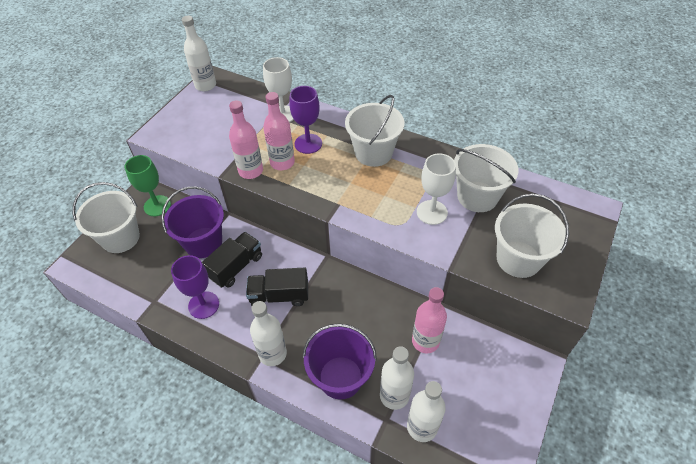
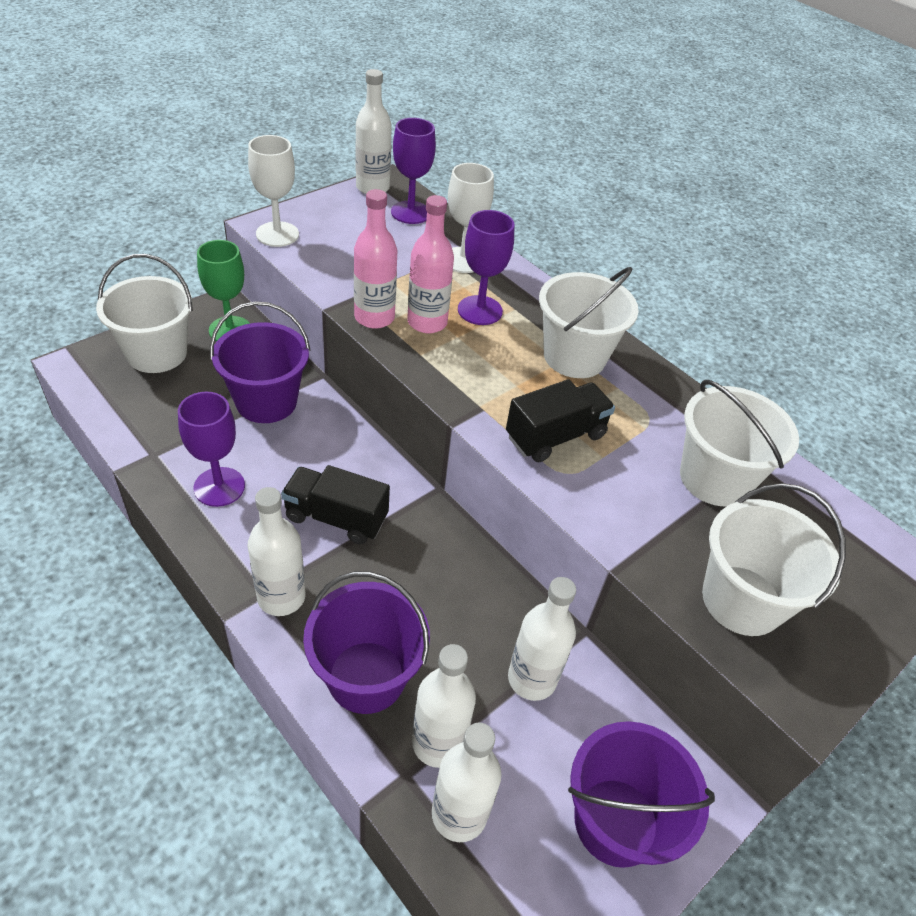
camera: 15 degrees right, 5 degrees down
black truck [202,232,262,288] -> black truck moved to [506,379,615,462]
pink bottle [412,287,447,353] -> white bottle [508,577,576,701]
white goblet [417,153,456,225] -> white goblet moved to [248,135,299,247]
none -> purple goblet [391,118,436,224]
none -> purple bucket [568,721,715,868]

